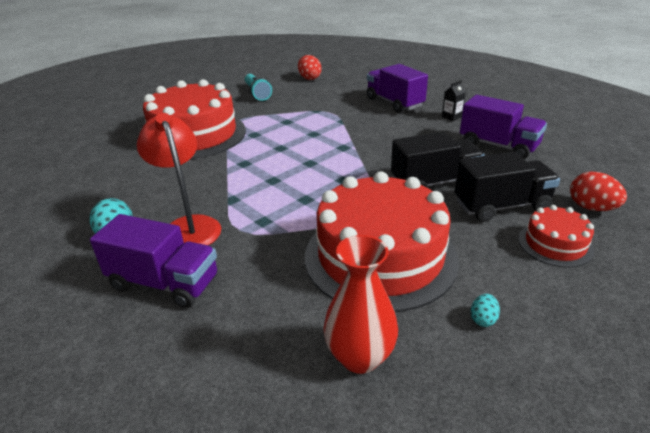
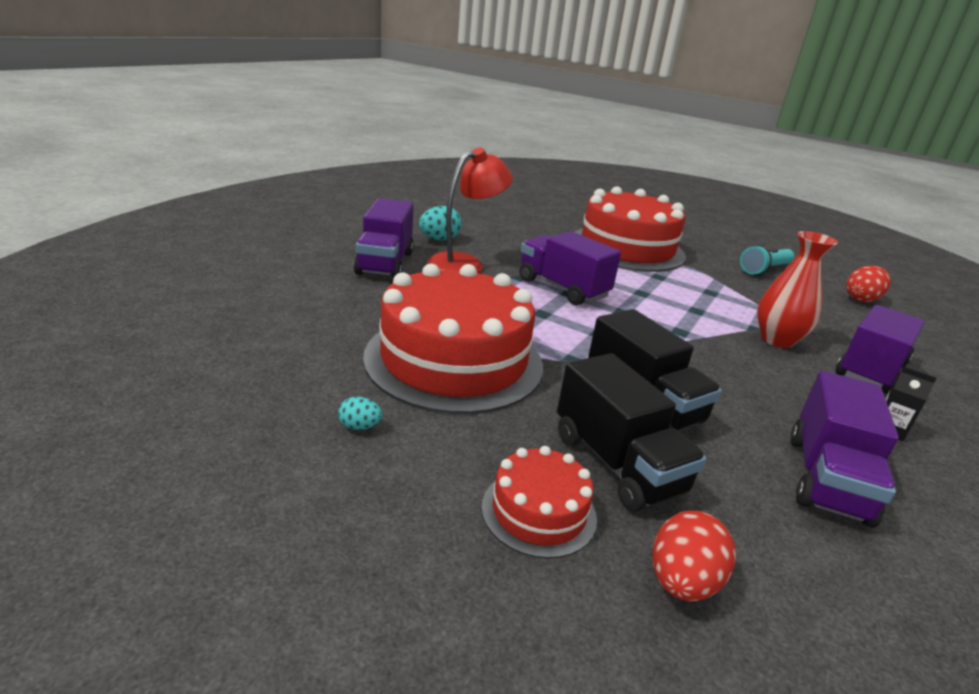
camera: 70 degrees right, 5 degrees down
red vase [323,235,398,374] -> red vase moved to [757,231,838,348]
none -> purple truck [519,231,621,305]

